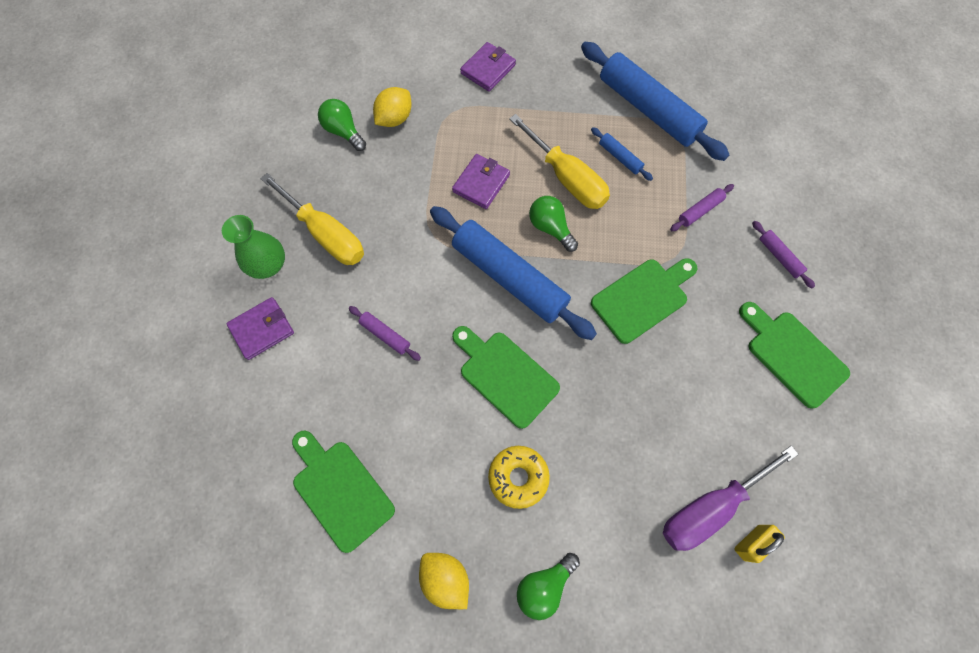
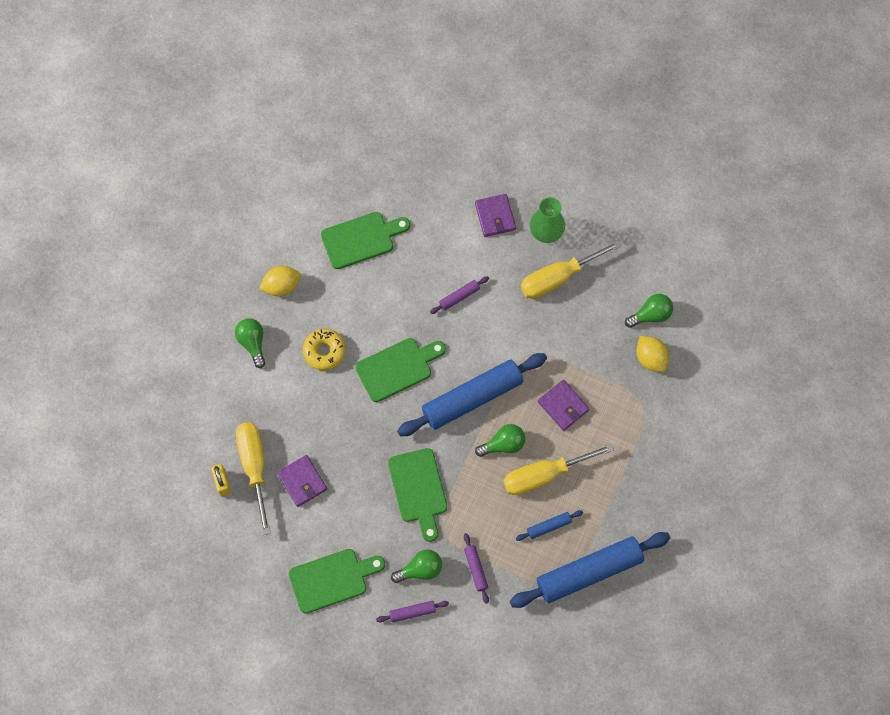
camera: 110 degrees right, 0 degrees up
purple wallet [460,42,516,92] -> purple wallet moved to [277,455,327,507]
purple screwdriver [663,446,799,551] -> yellow screwdriver [236,422,271,535]
none -> green light bulb [391,550,442,583]

